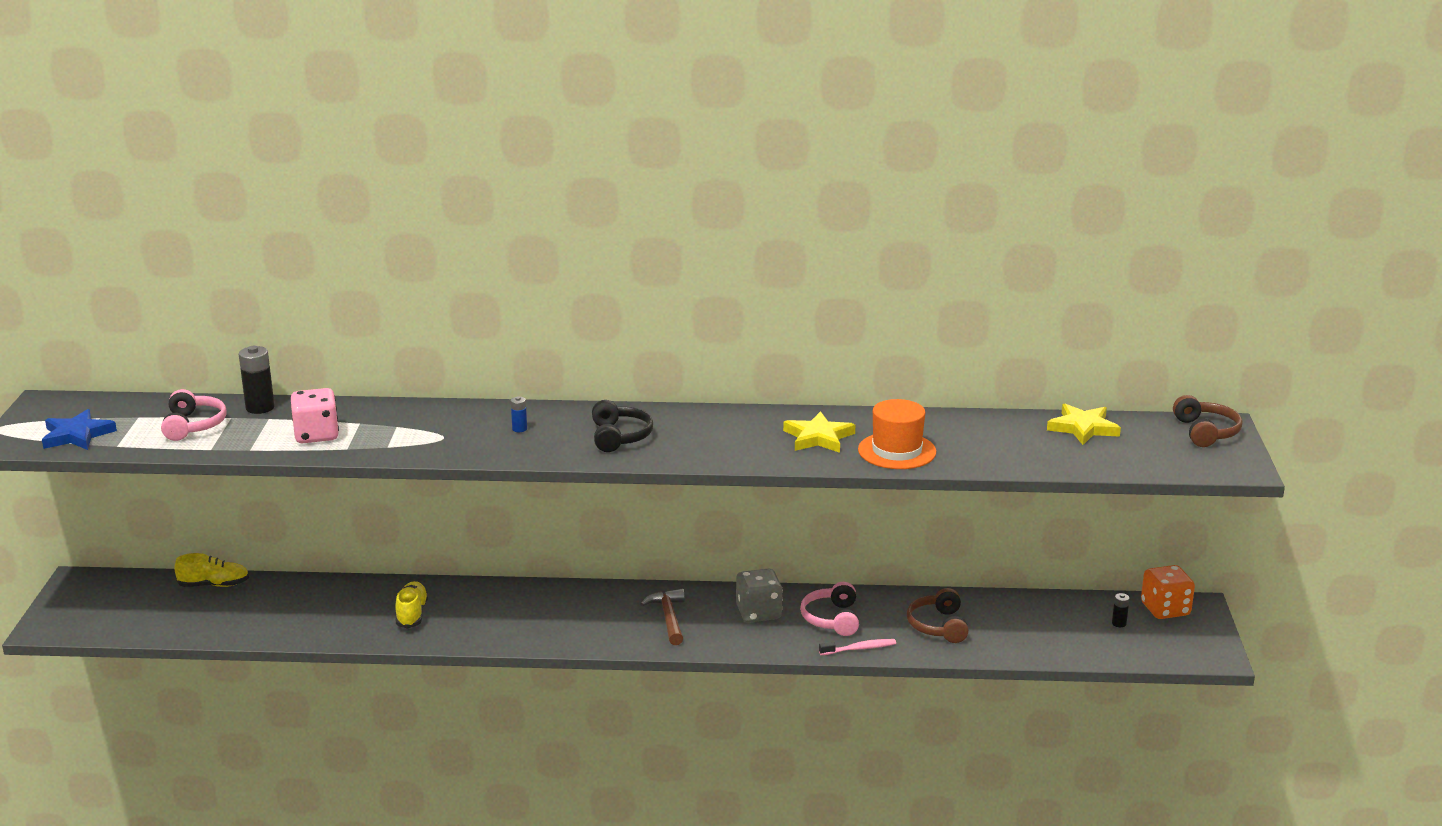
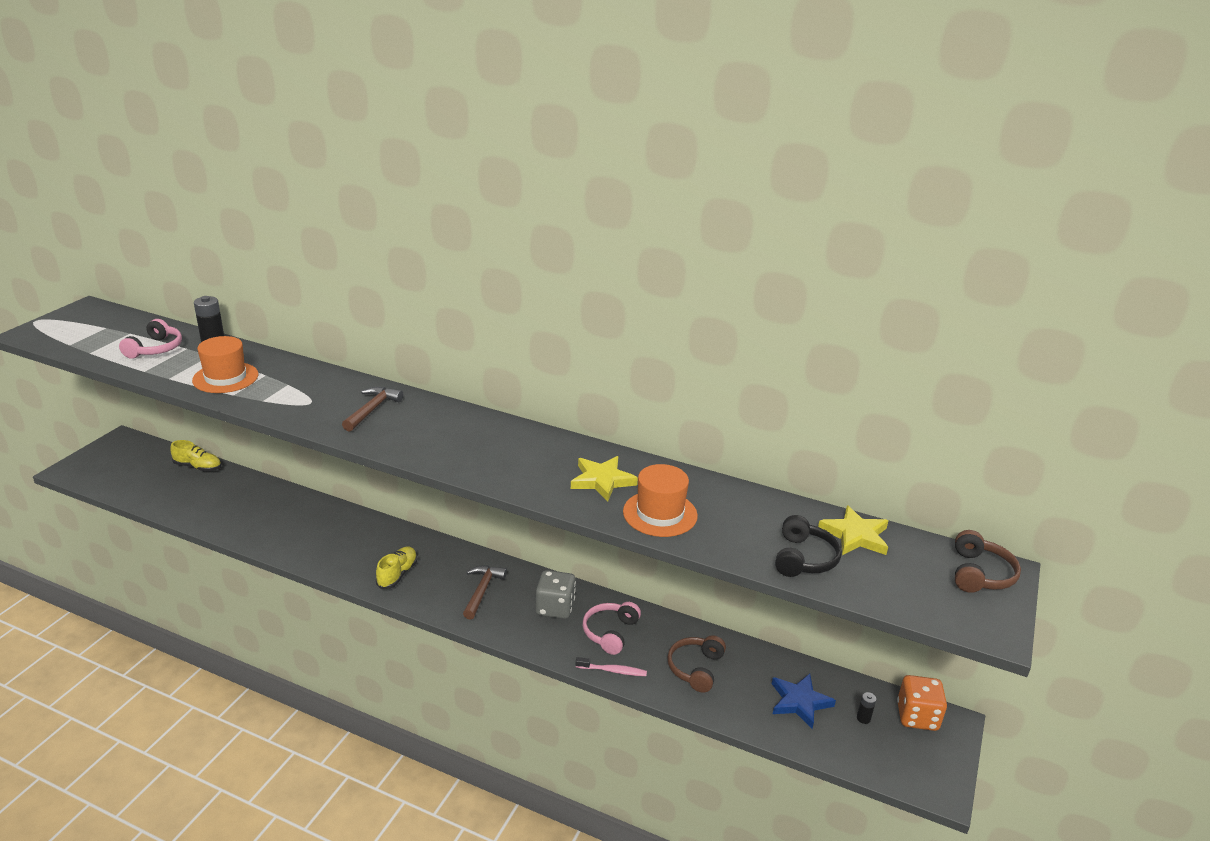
camera: 20 degrees right, 5 degrees up
blue star [42,409,117,450] -> blue star moved to [772,674,836,729]
pink dice [291,388,339,443] -> orange hat [192,336,259,393]
yellow shoe [396,581,429,629] -> yellow shoe moved to [376,546,417,589]
blue battery [511,396,527,432] -> brown hammer [342,387,403,432]
black headphones [592,400,653,452] -> black headphones moved to [775,515,842,577]

